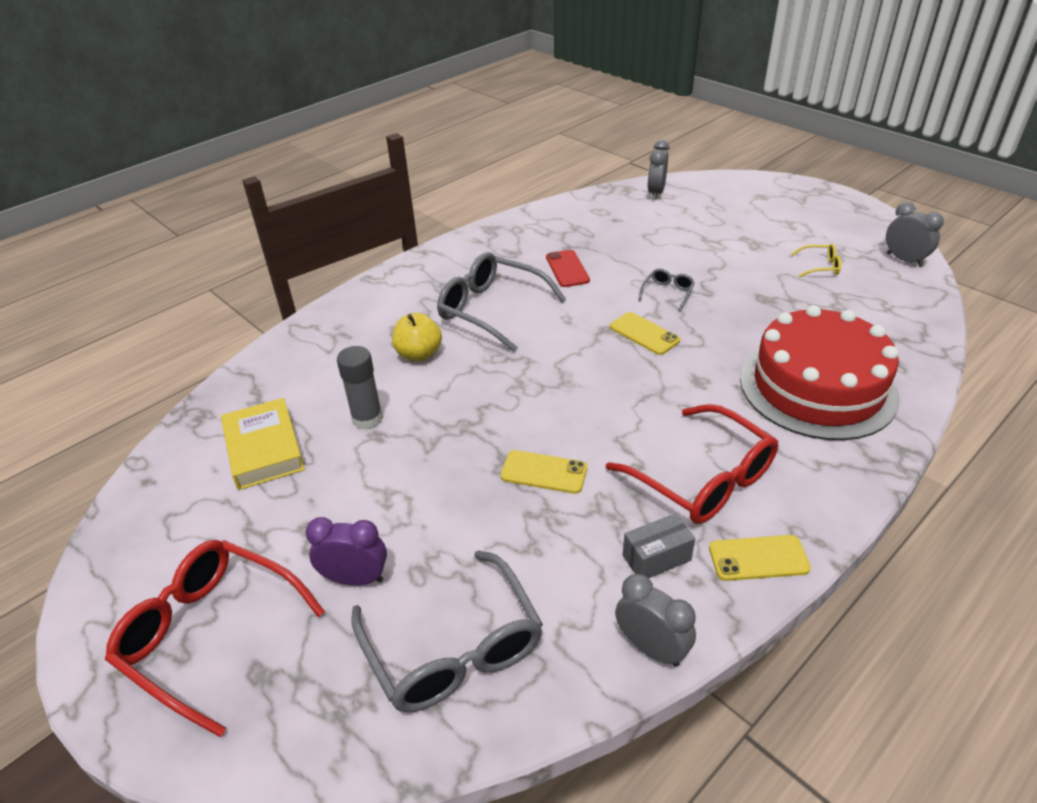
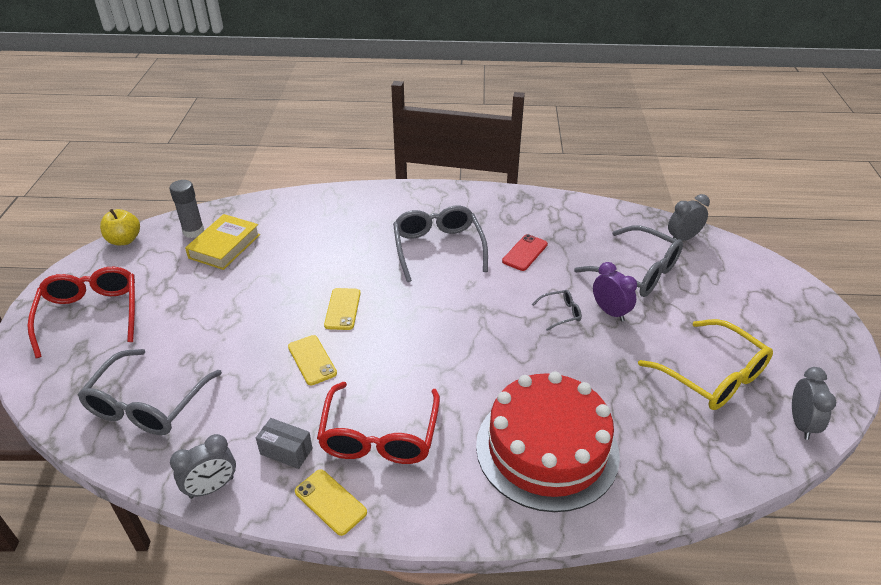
camera: 45 degrees right, 0 degrees up
purple clock [306,517,387,586] -> purple clock moved to [593,262,637,322]
grey glue stick [337,346,383,430] -> grey glue stick moved to [169,180,204,238]
yellow apple [392,313,442,361] -> yellow apple moved to [100,209,140,245]
yellow phone [610,312,680,355] -> yellow phone moved to [324,288,361,330]
grey clock [615,574,696,667] -> grey clock turned 60 degrees clockwise [170,434,236,499]
yellow glasses [791,244,841,277] -> yellow glasses [638,319,773,410], size x2.21
none -> grey glasses [574,225,683,297]

